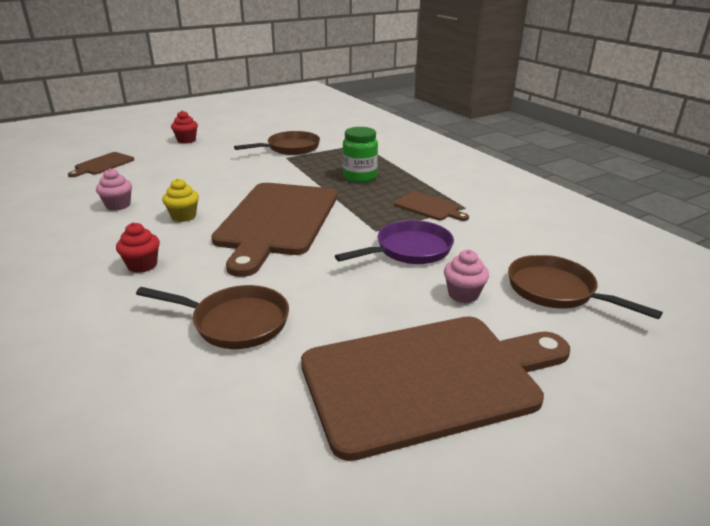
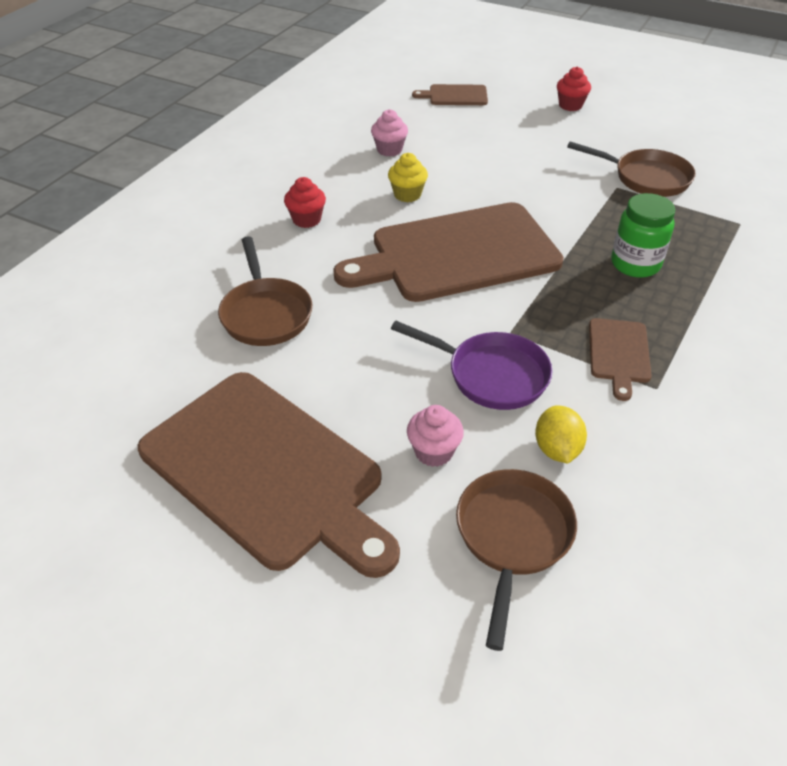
camera: 60 degrees right, 15 degrees up
none -> yellow lemon [535,405,587,463]

